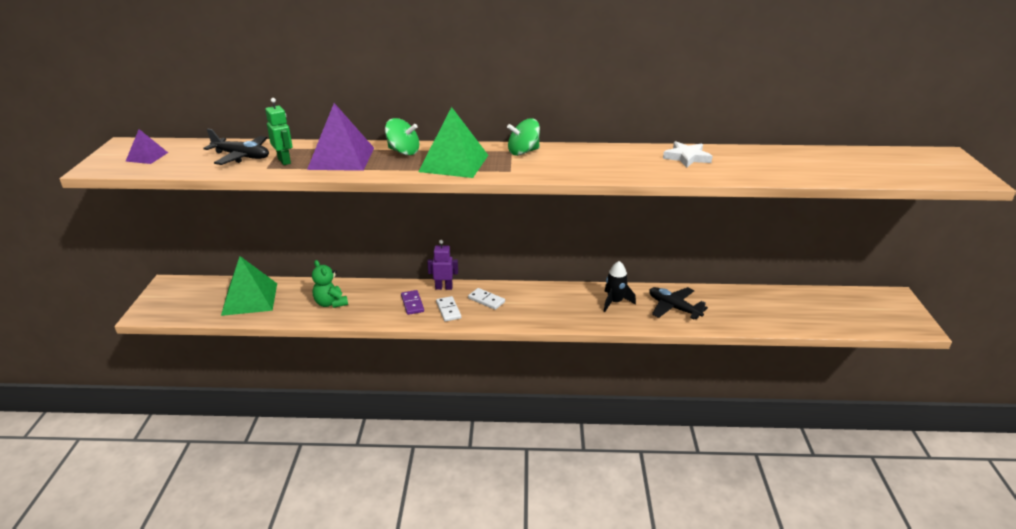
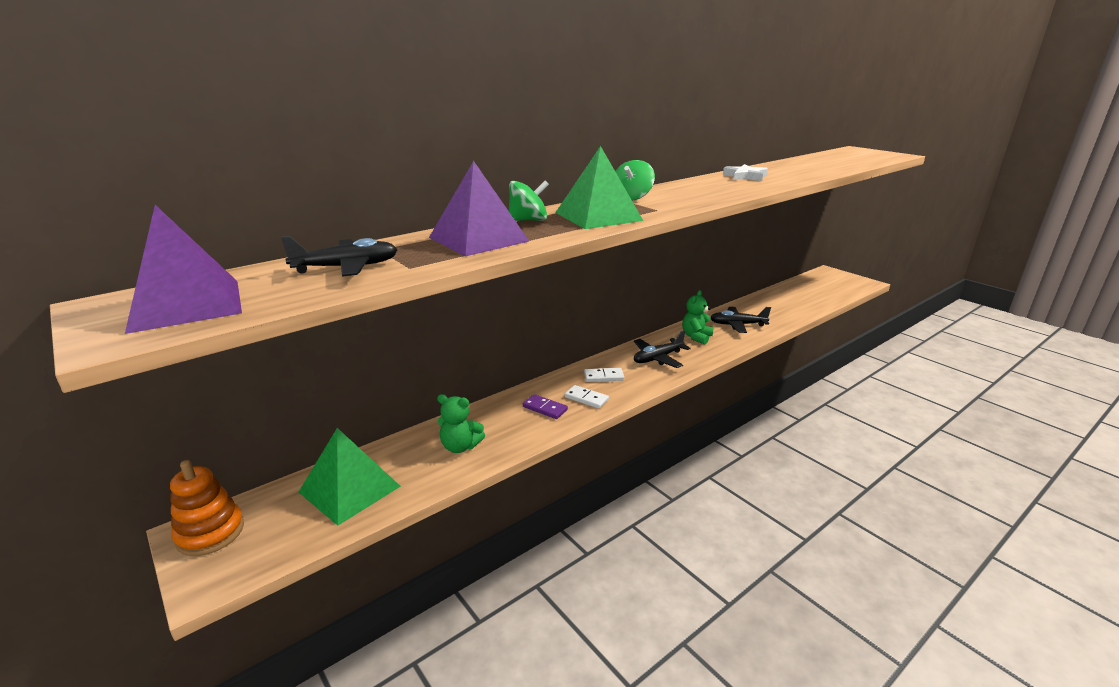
camera: 40 degrees left, 5 degrees down
purple pyramid [125,129,168,164] -> purple pyramid [125,205,242,334], size x1.93
green robot [265,98,292,165] -> none
purple robot [427,240,458,290] -> none
black rocket [604,261,636,312] -> green teddy bear [682,290,714,344]
none -> orange stacking toy [170,460,244,556]
none -> black plane [634,330,691,368]

